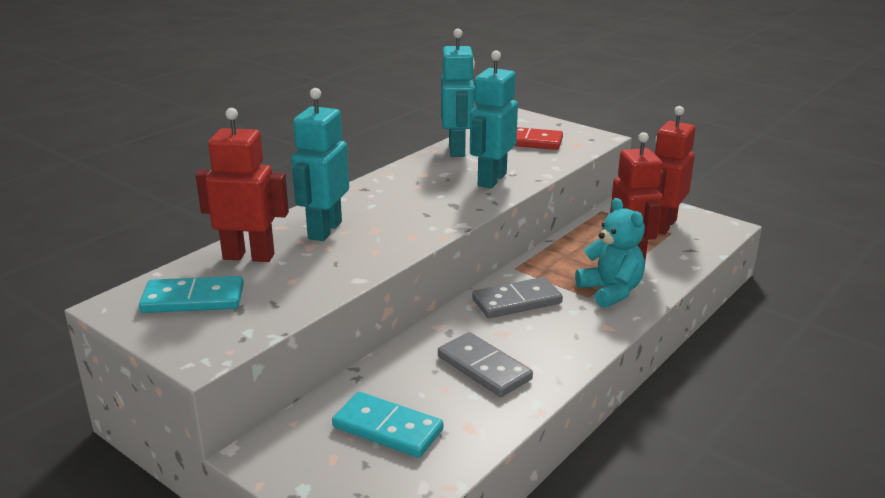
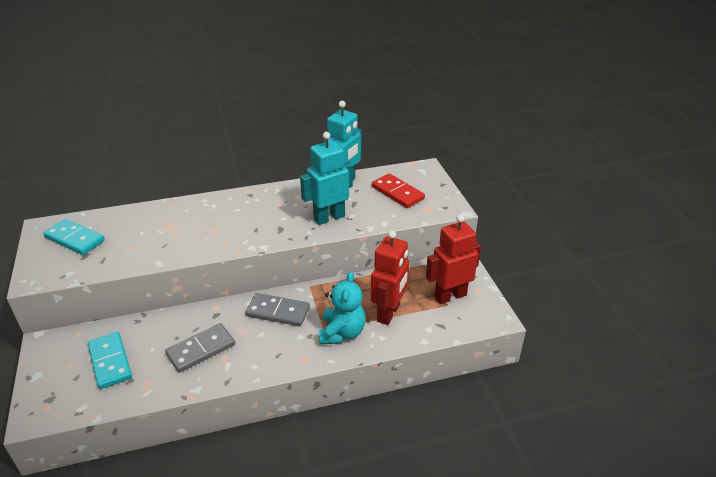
camera: 35 degrees right, 10 degrees up
red robot [196,108,289,262] -> none
turquoise robot [291,88,349,241] -> none
grey domino [438,332,533,397] -> grey domino turned 60 degrees clockwise [165,323,235,373]

